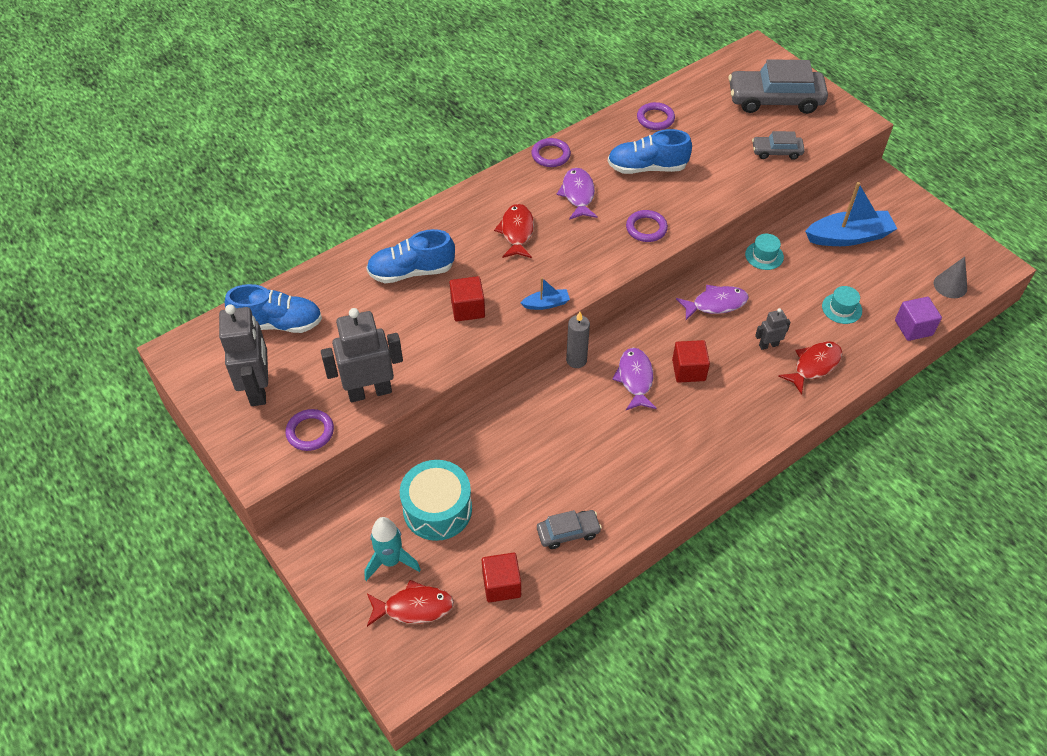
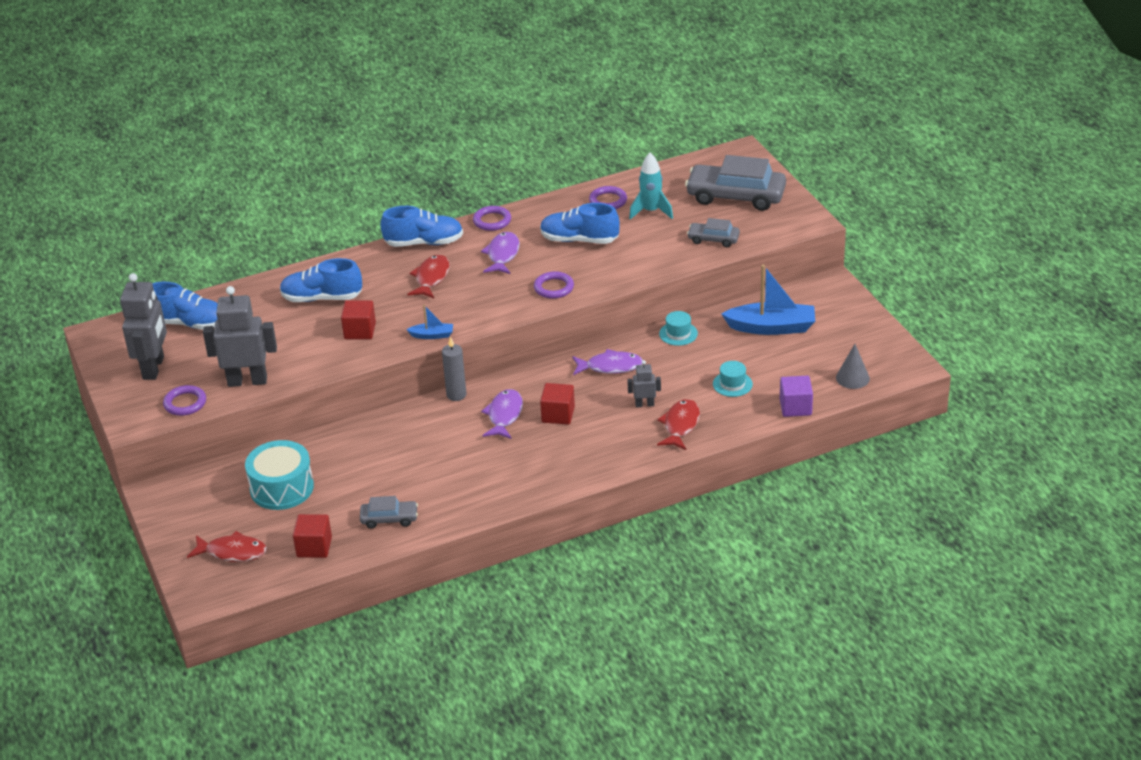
camera: 15 degrees right, 15 degrees down
turquoise rocket [364,517,421,581] -> turquoise rocket moved to [629,152,673,219]
red fish [778,341,843,395] -> red fish turned 45 degrees counterclockwise [657,399,700,450]
none -> blue shoe [380,206,463,247]

